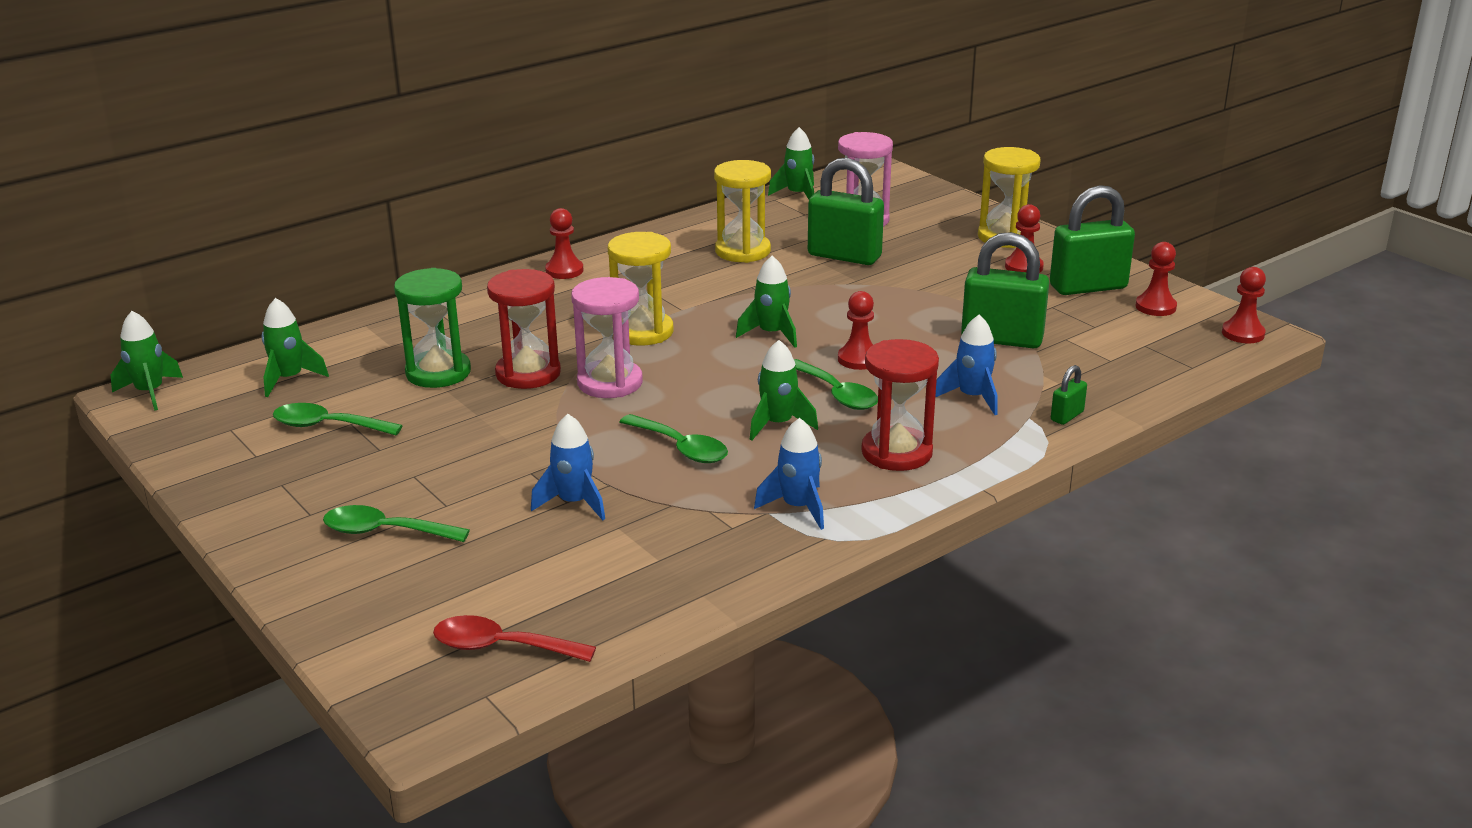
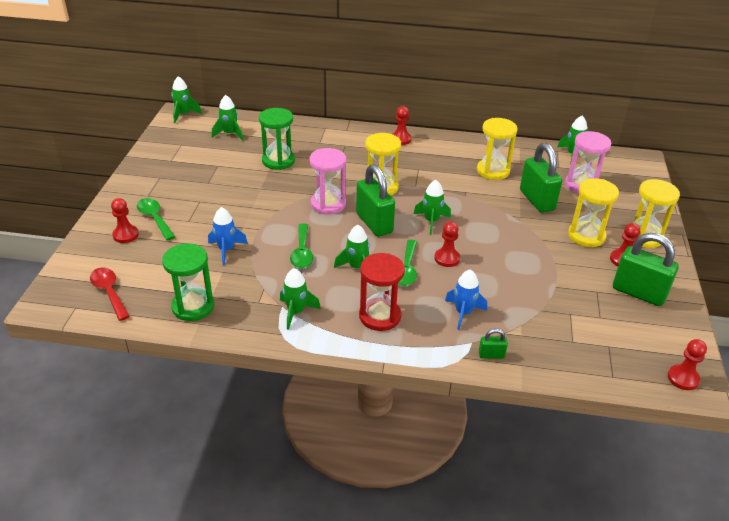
camera: 45 degrees right, 10 degrees up
green spoon [273,403,403,435] -> none
red hourglass [487,269,561,389] -> none
blue rocket [754,418,824,530] -> green rocket [280,268,321,330]
green padlock [961,232,1049,349] -> green padlock moved to [356,164,395,237]
red pawn [1135,242,1177,316] -> red pawn moved to [111,198,139,243]
none -> green hourglass [162,243,214,321]
none -> yellow hourglass [568,178,619,247]

